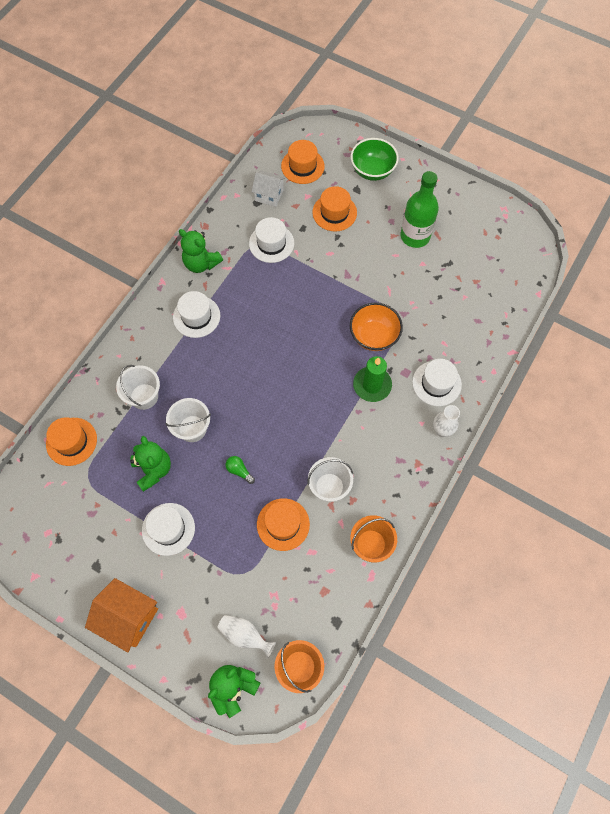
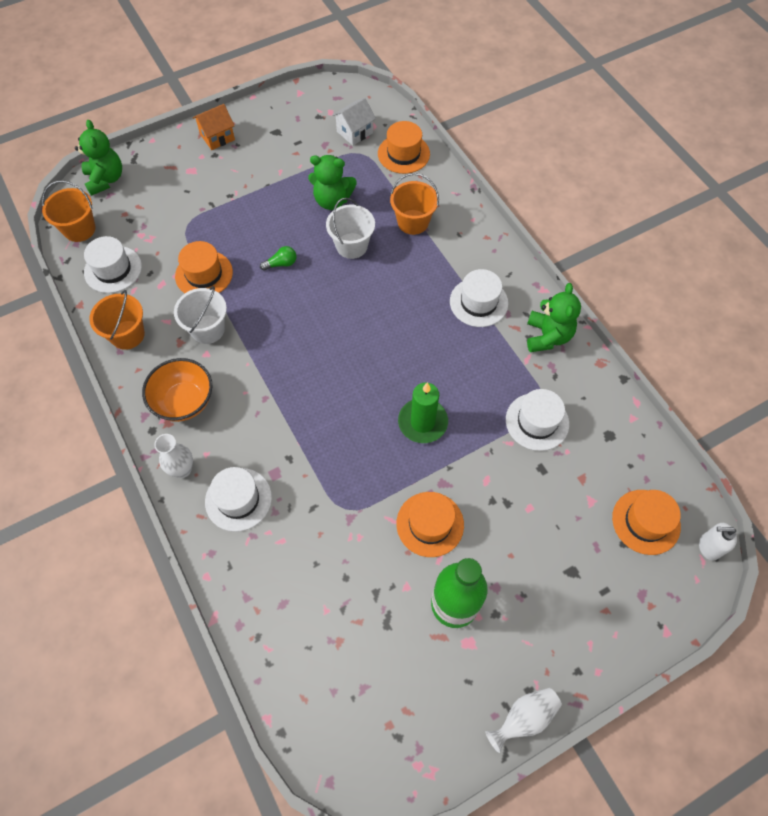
camera: 120 degrees right, 5 degrees down
orange house [85,578,158,653] -> orange house [193,104,235,150], size x0.65
white bucket [116,365,160,410] -> orange bucket [390,173,439,235]
white hat [142,503,195,556] -> white hat moved to [84,236,142,293]
green teddy bear [179,229,223,273] -> green teddy bear turned 120 degrees clockwise [527,283,581,352]
white vase [217,615,276,658] -> white vase moved to [486,688,562,753]
white house [252,170,285,207] -> white house moved to [332,98,376,146]
orange hat [312,186,357,232] -> orange hat moved to [396,492,464,557]
orange bowl [350,303,403,351] -> orange bowl moved to [142,358,212,422]
green bowl [351,138,399,181] -> none
green candle [353,356,392,402] -> green candle moved to [398,382,448,443]
none -> white soap dispenser [699,523,737,560]

